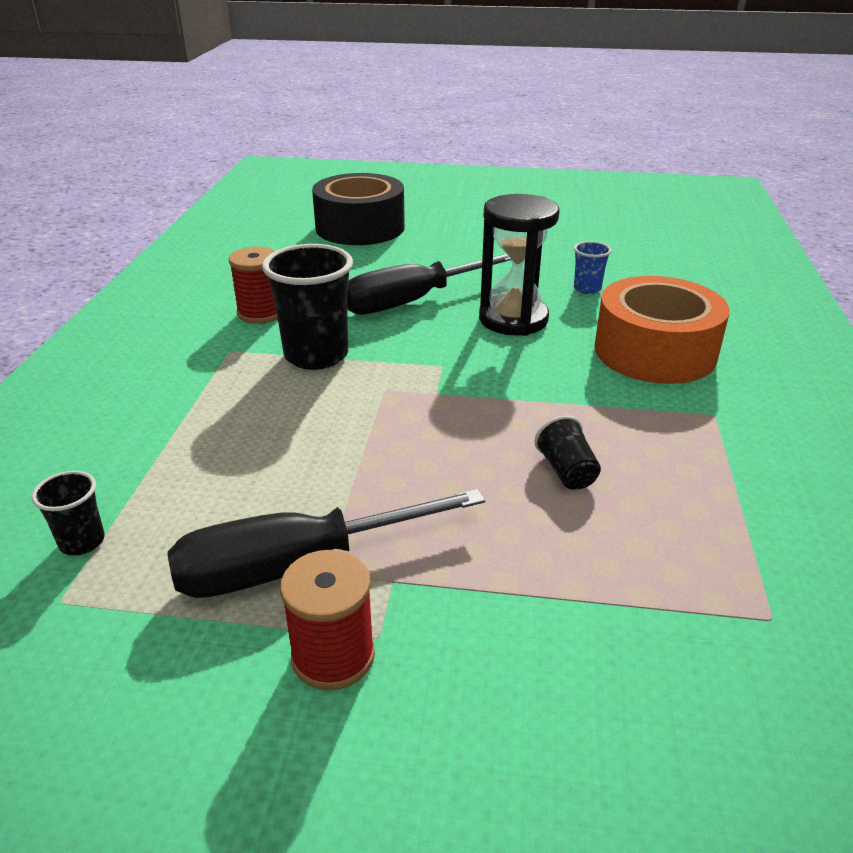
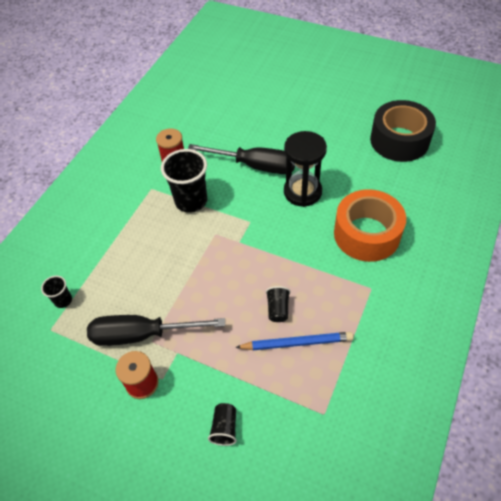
camera: 20 degrees right, 20 degrees up
black tape [312,173,405,245] -> black tape moved to [370,100,436,162]
black screwdriver [347,254,511,315] -> black screwdriver turned 150 degrees counterclockwise [188,144,295,174]
blue cup [574,241,611,294] -> none
none -> black cup [208,403,237,446]
none -> blue pencil [235,332,354,350]

